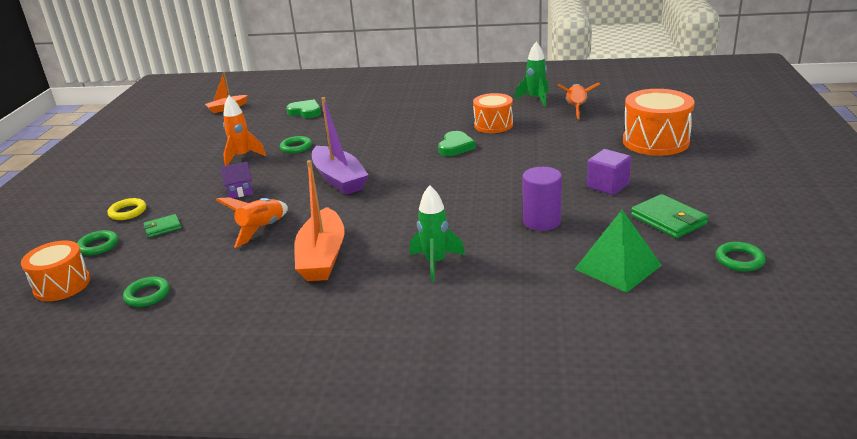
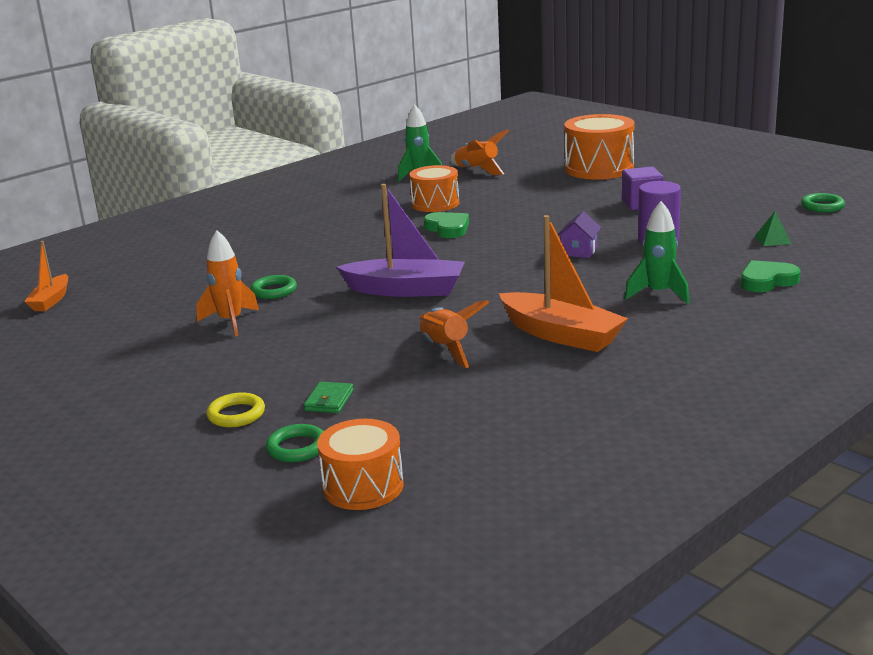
camera: 50 degrees left, 5 degrees down
green ring [123,277,170,307] -> none
purple house [220,162,253,198] -> purple house moved to [558,211,601,258]
green heart [286,99,321,118] -> green heart moved to [741,260,801,292]
green pyramid [575,210,662,293] -> green pyramid [755,211,792,246], size x0.48
green wallet [631,194,708,239] -> none

